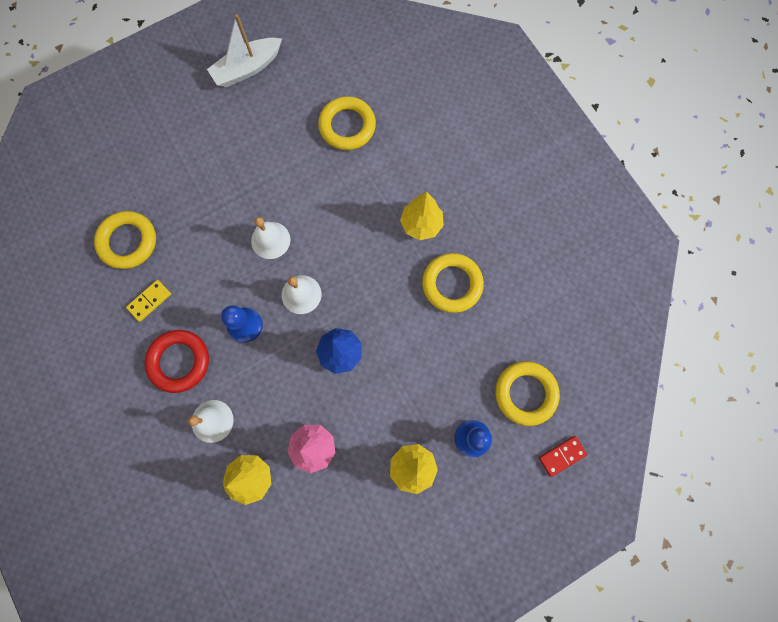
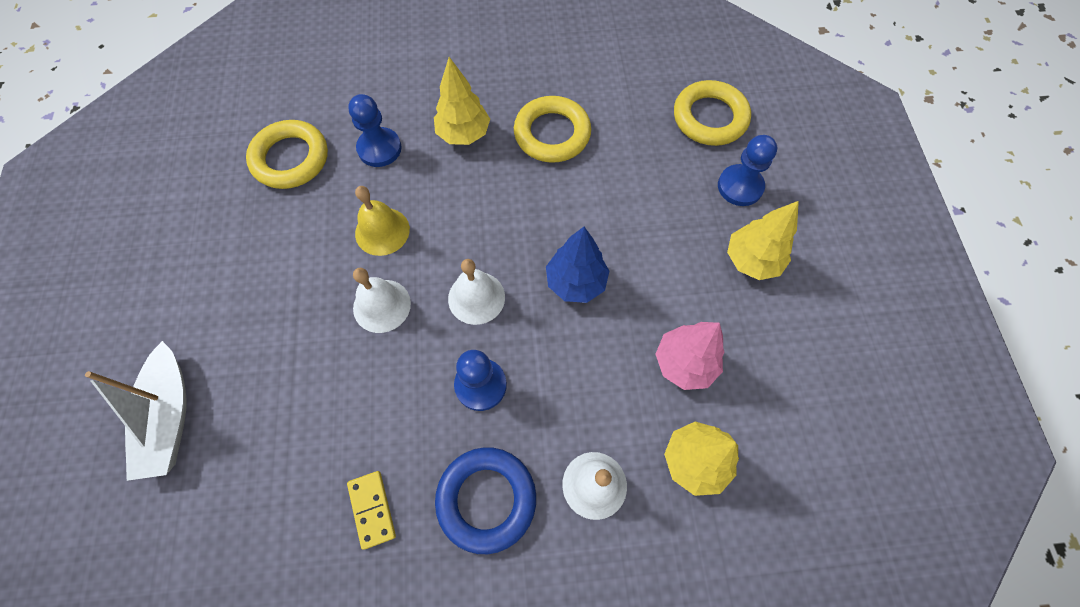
camera: 65 degrees left, 10 degrees down
yellow ring [94,211,156,269] -> none
red ring [145,330,209,393] -> blue ring [435,447,536,554]
white boat [207,14,282,87] -> white boat moved to [85,341,186,481]
red domino [539,436,587,477] -> none
none -> blue pawn [348,94,402,167]
none -> yellow bell [355,186,410,256]

